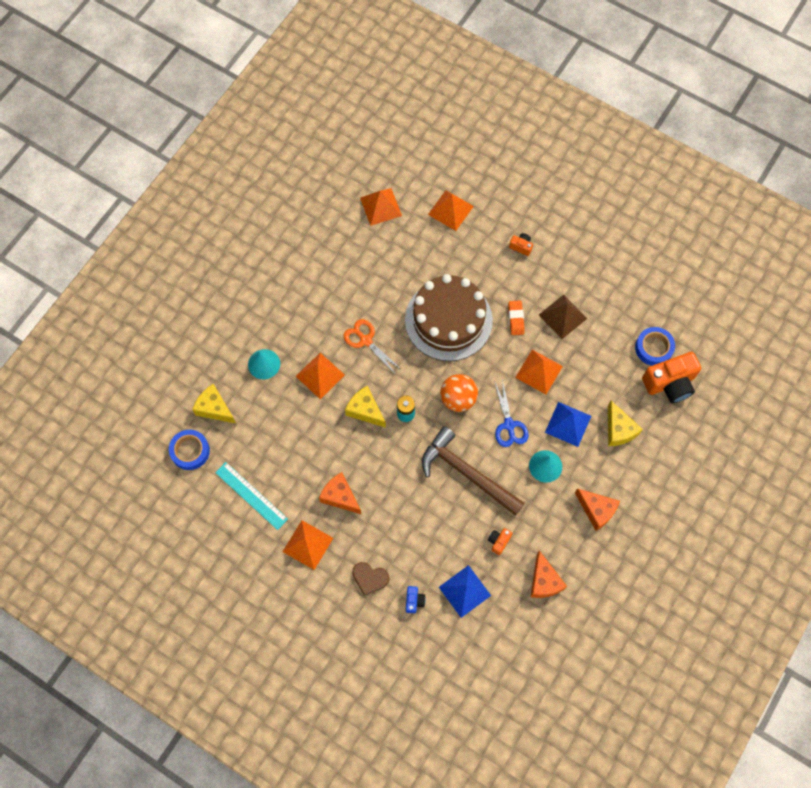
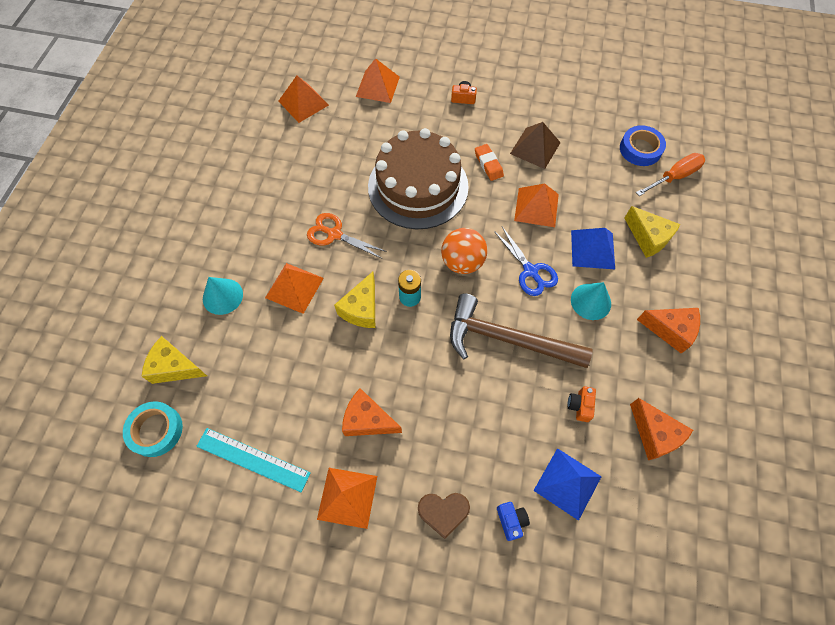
camera: 20 degrees left, 5 degrees down
blue tape [169,430,210,470] -> turquoise tape [123,401,183,457]
yellow cheese [345,386,386,428] -> yellow cheese turned 90 degrees counterclockwise [334,272,375,328]
orange camera [642,352,701,403] -> orange screwdriver [636,153,705,196]

